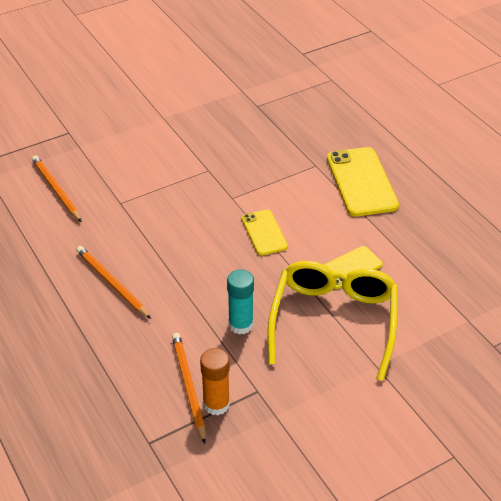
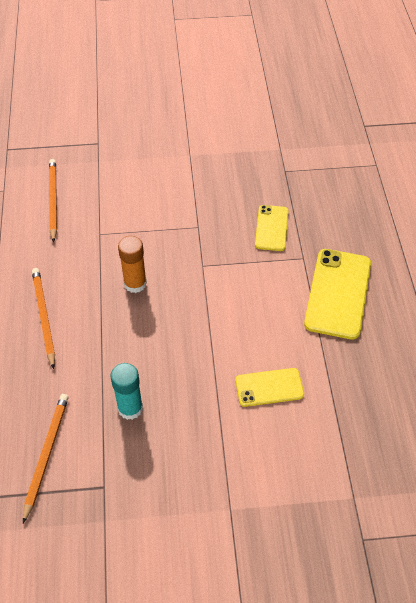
camera: 25 degrees right, 10 degrees up
orange glue stick [200,348,230,415] -> orange glue stick moved to [118,236,147,293]
yellow phone [241,210,288,256] -> yellow phone moved to [255,205,289,251]
yellow glasses [267,261,398,381] -> none

